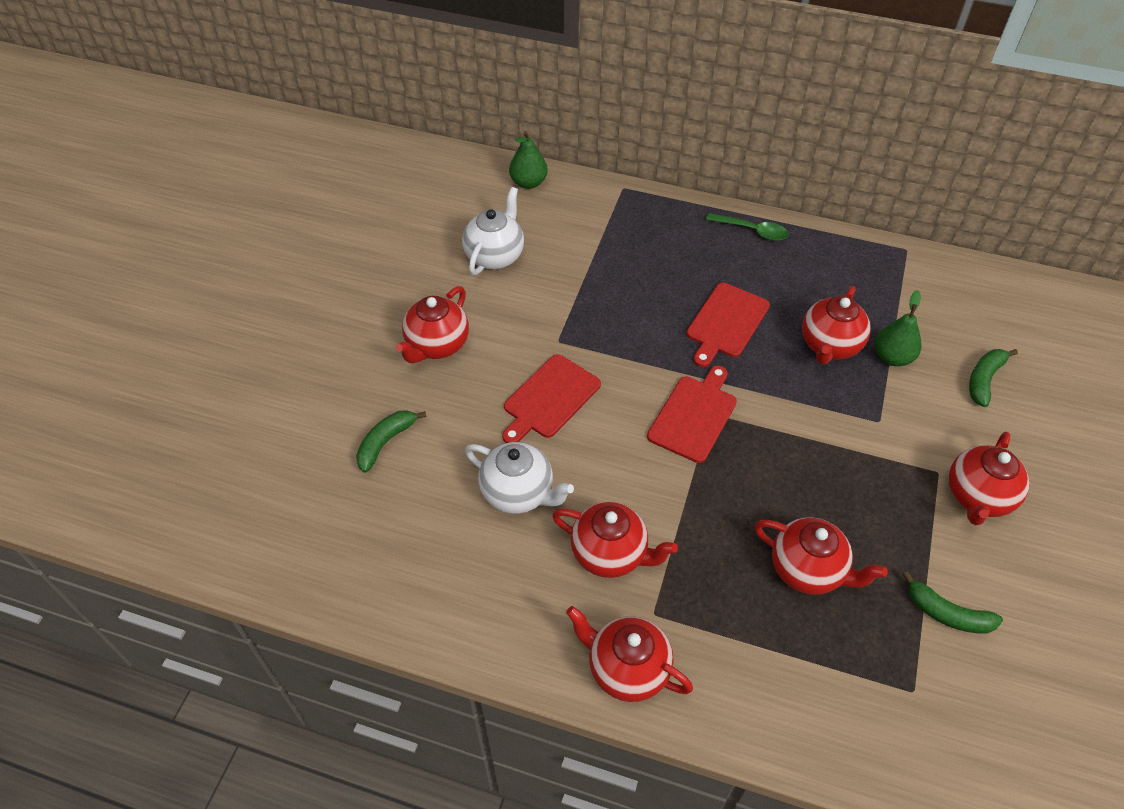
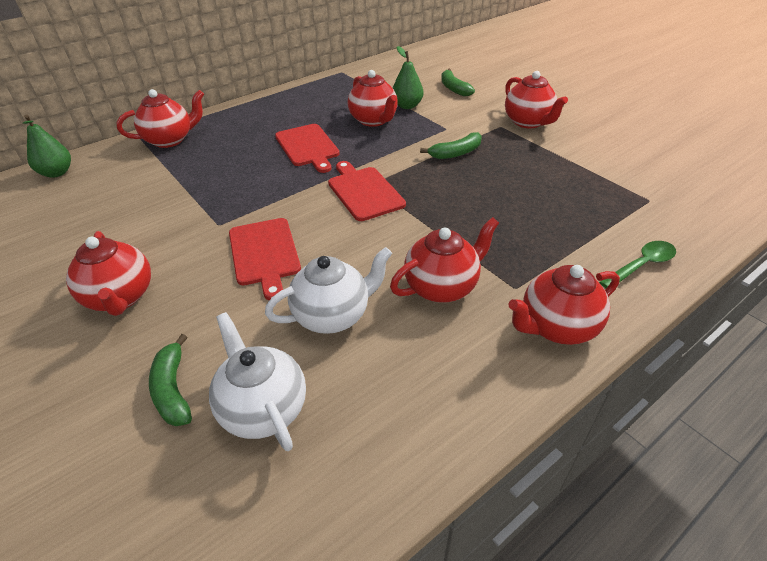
camera: 55 degrees left, 10 degrees down
white teapot [462,187,524,275] -> white teapot moved to [209,312,306,451]
green spoon [706,213,788,241] -> green spoon moved to [599,241,676,288]
red teapot [754,517,888,595] -> red teapot moved to [116,89,204,148]
green banana [903,571,1003,634] -> green banana moved to [420,132,482,159]

